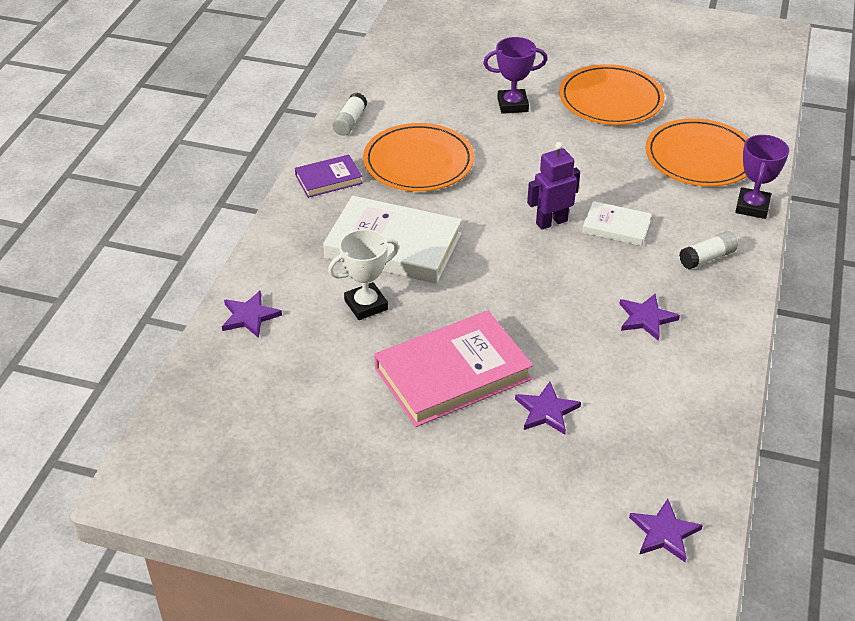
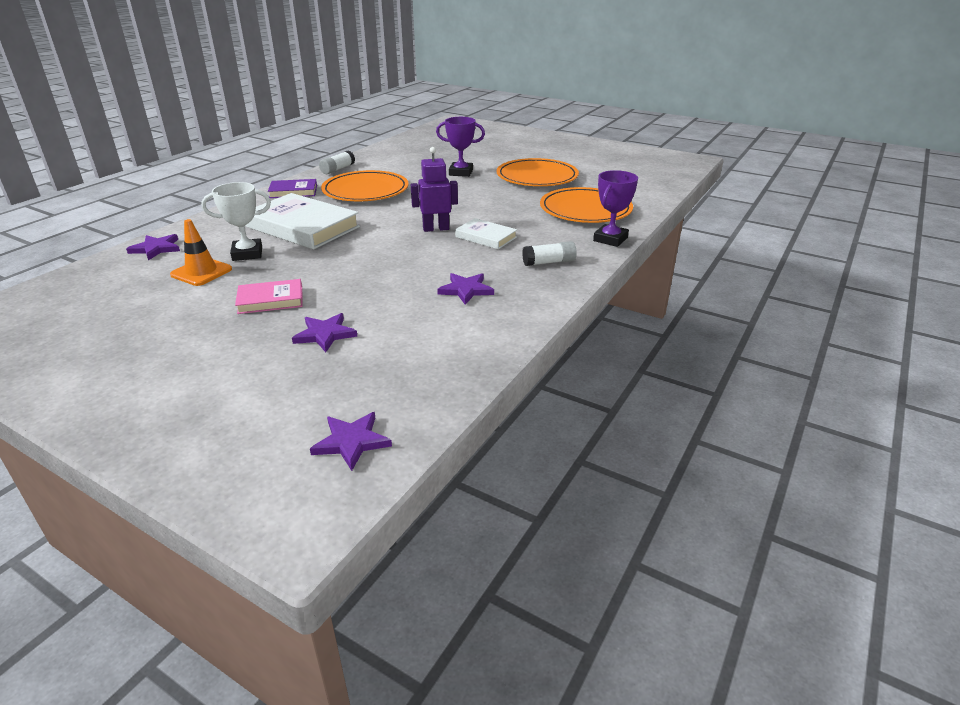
camera: 15 degrees right, 10 degrees down
pink book [374,311,533,427] -> pink book [235,279,303,314], size x0.52
none -> orange traffic cone [170,219,232,286]

